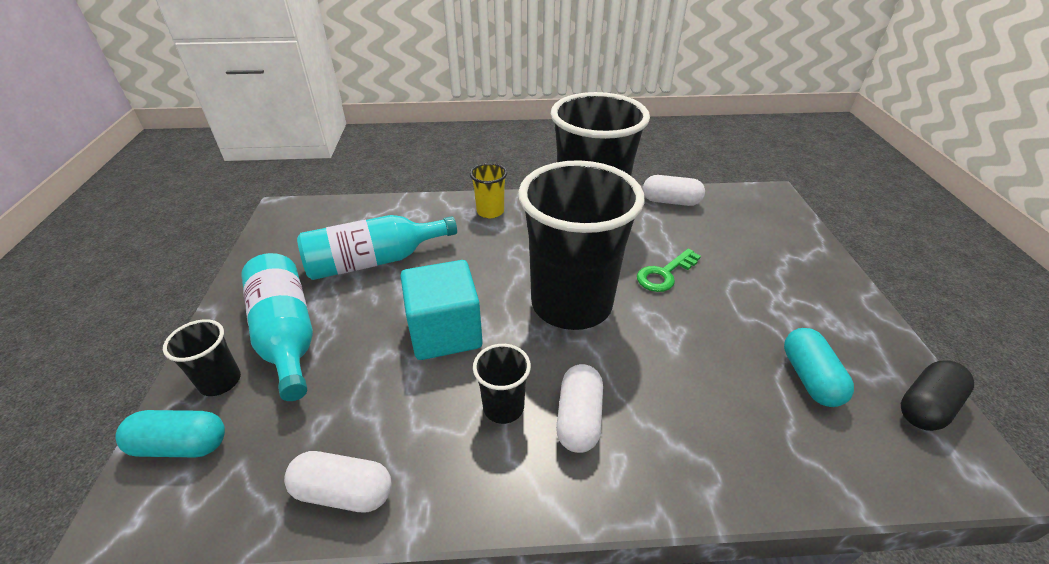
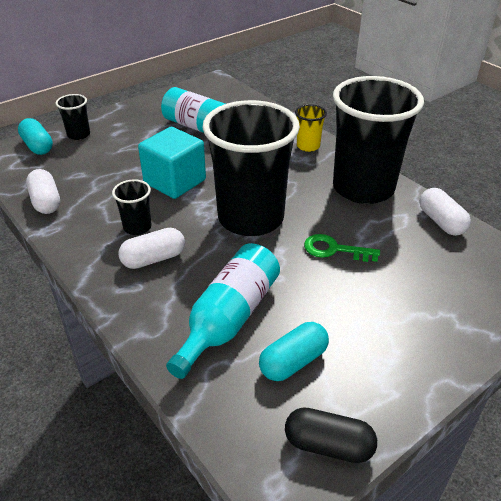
camera: 55 degrees right, 0 degrees up
turquoise bottle [241,253,313,401] -> turquoise bottle moved to [166,243,280,379]

